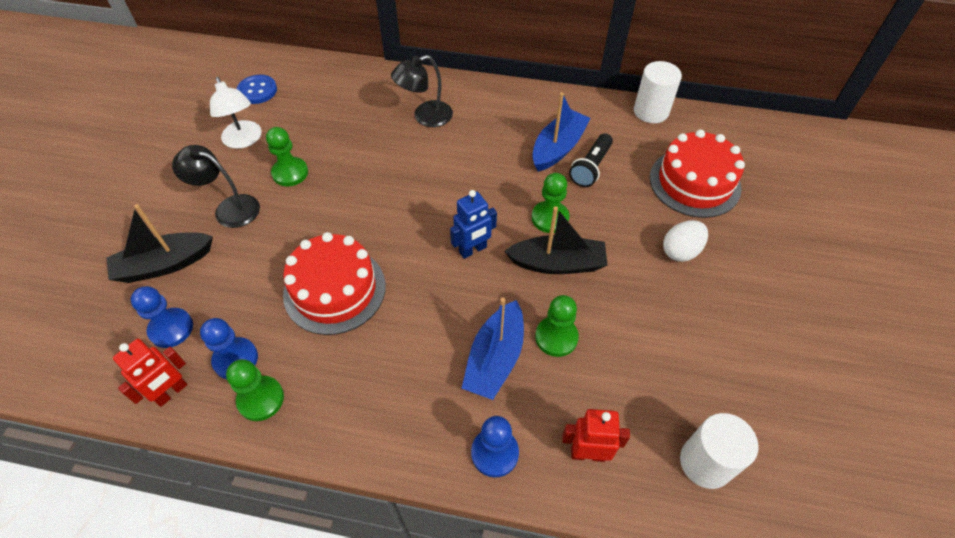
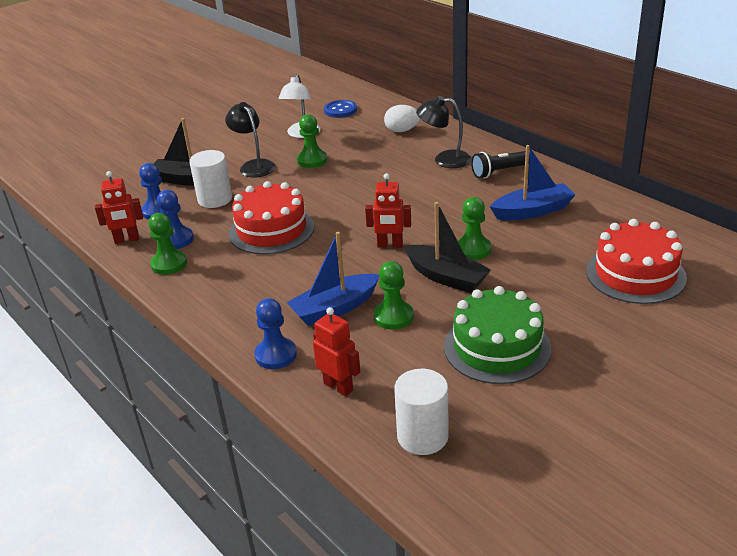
camera: 40 degrees right, 20 degrees down
blue robot [450,190,497,259] -> red robot [365,173,411,248]
black flashlight [569,133,613,187] -> black flashlight moved to [471,151,530,178]
white cylinder [634,61,682,123] -> white cylinder moved to [189,150,232,208]
white egg [663,220,708,262] -> white egg moved to [384,105,420,132]
none -> green cake [444,286,551,384]

